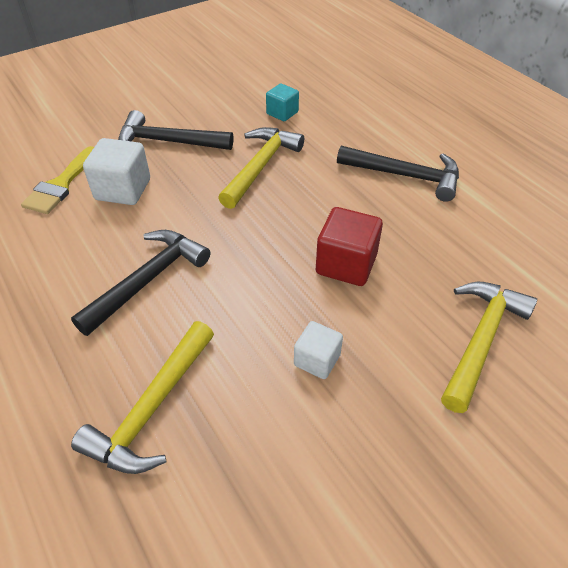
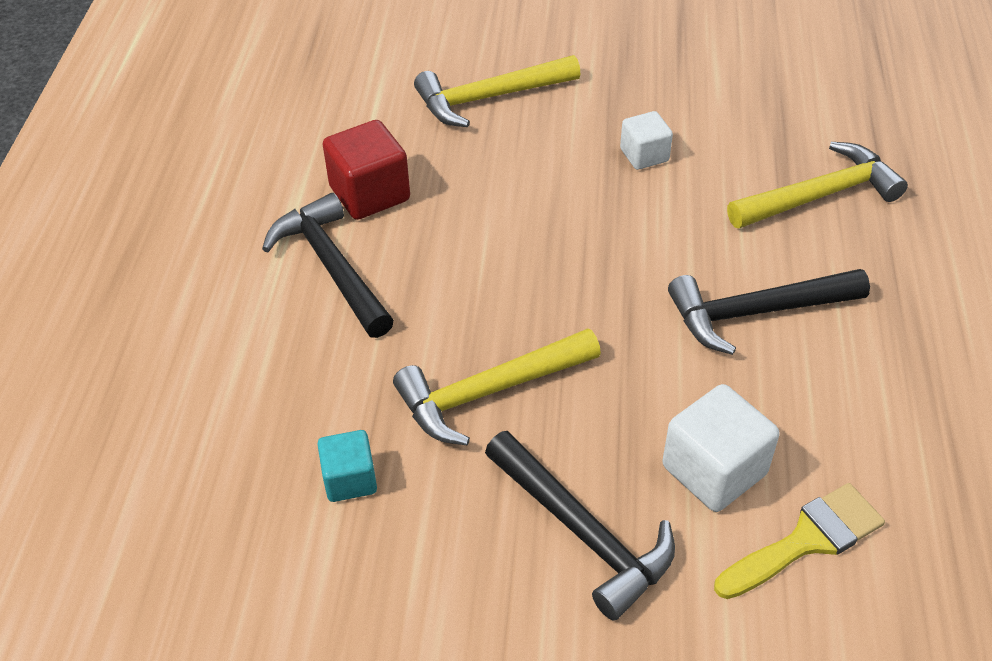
camera: 140 degrees left, 0 degrees up
red cube [316,207,383,286] -> red cube moved to [323,120,410,220]

